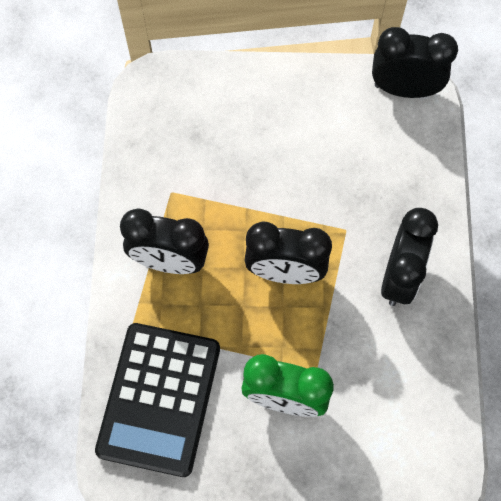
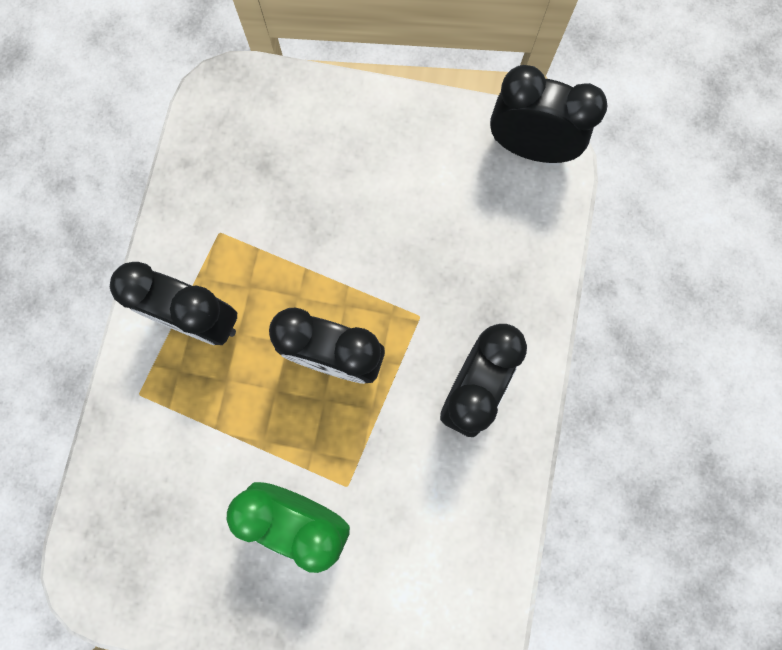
camera: 10 degrees right, 10 degrees up
black calculator [95,323,220,477] -> none

